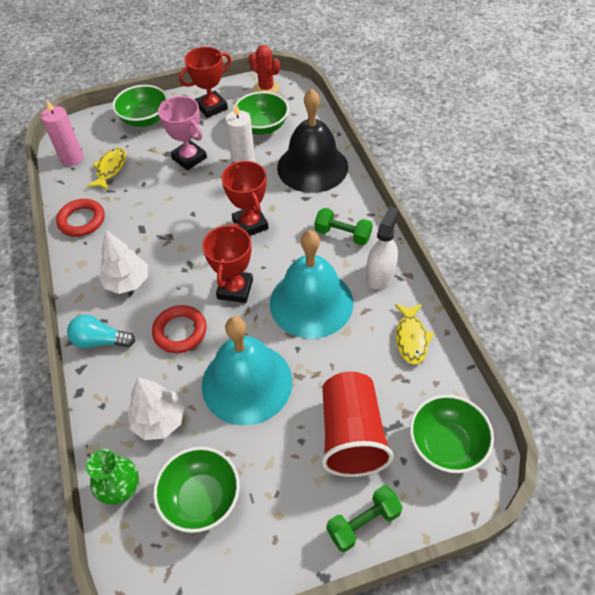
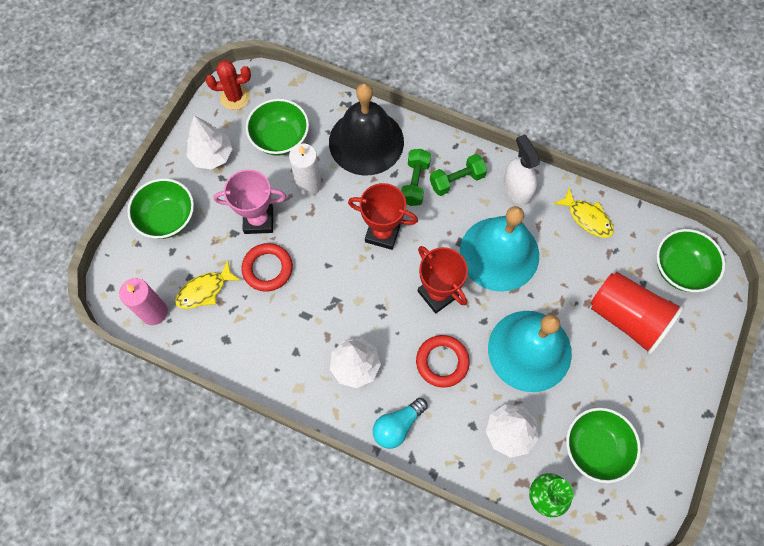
camera: 50 degrees left, 15 degrees up
red ring [56,199,105,237] -> red ring moved to [241,243,293,291]
yellow fish [87,148,126,190] -> yellow fish turned 90 degrees counterclockwise [175,261,240,309]
red trophy [179,47,231,118] -> white tree [187,115,232,170]
green dumbbell [327,485,403,552] -> green dumbbell moved to [401,149,431,206]

